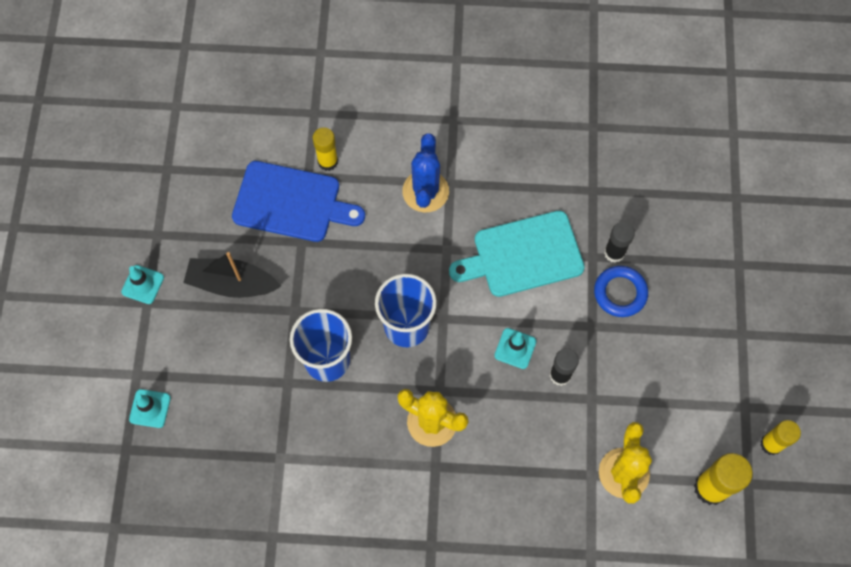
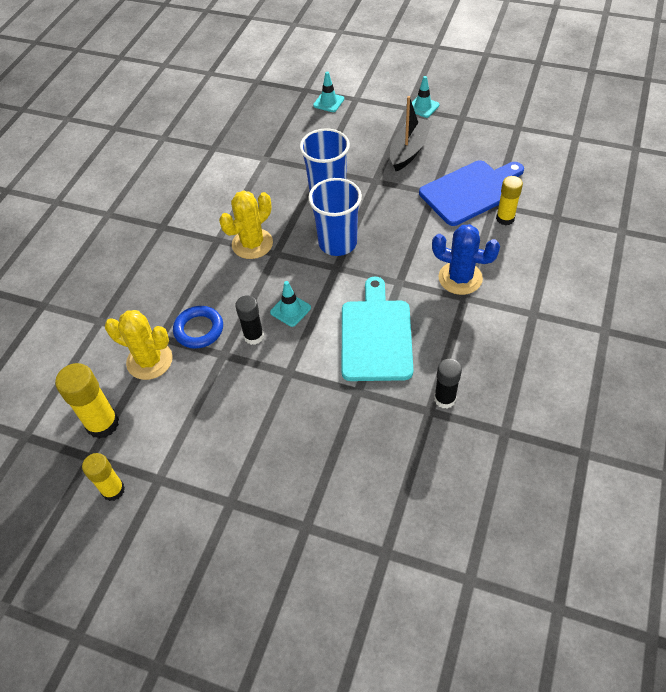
camera: 110 degrees right, 15 degrees down
blue cutting board [232,161,365,242] -> blue cutting board turned 150 degrees counterclockwise [419,160,524,226]
blue ring [594,266,648,317] -> blue ring moved to [173,306,223,349]
black glue stick [604,222,635,263] -> black glue stick moved to [434,359,462,409]

